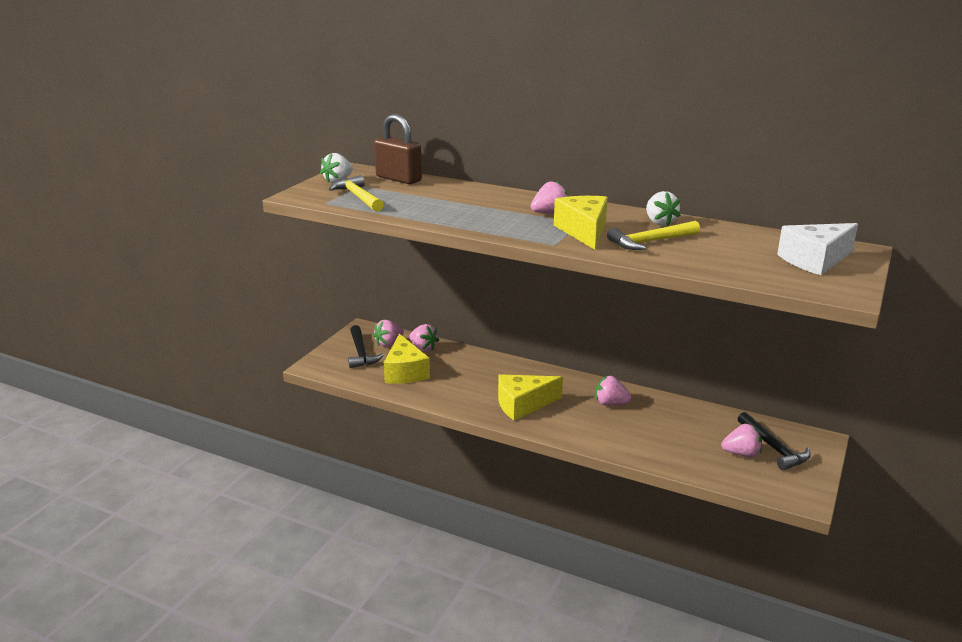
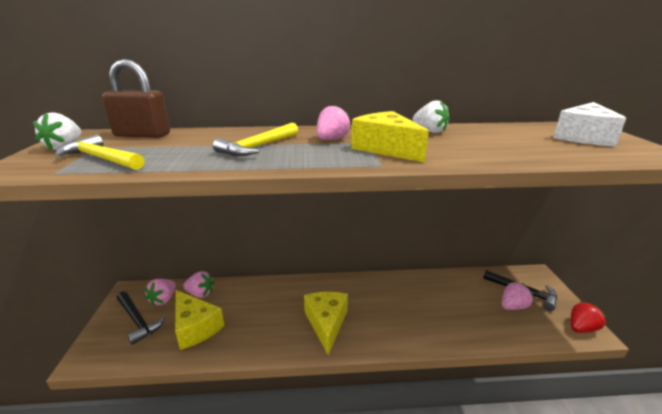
camera: 30 degrees left, 0 degrees up
yellow cheese [498,374,563,420] -> yellow cheese turned 135 degrees clockwise [304,292,348,355]
pink strawberry [596,376,632,406] -> none
yellow hammer [607,221,700,250] -> yellow hammer moved to [213,123,298,156]
none -> red strawberry [571,301,607,333]

